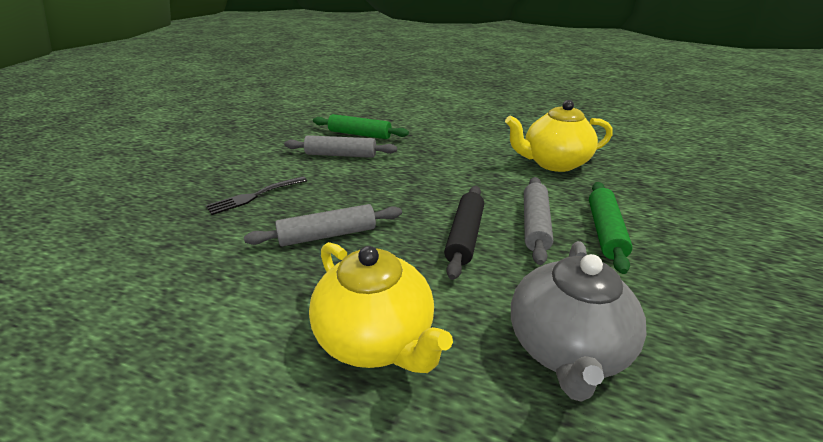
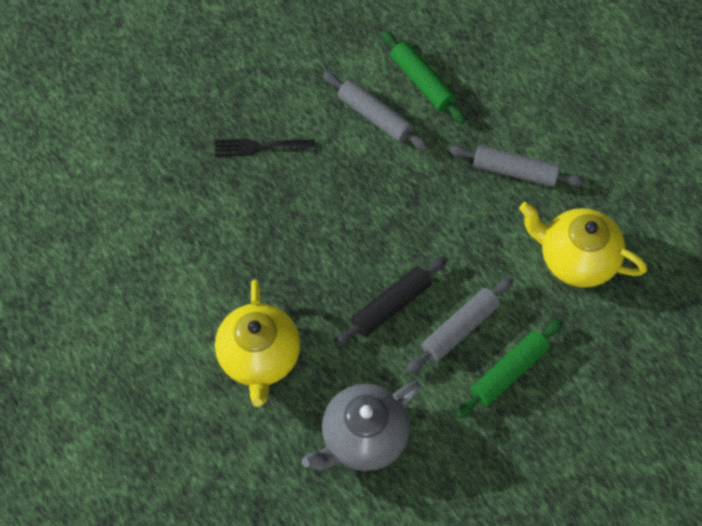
camera: 35 degrees right, 30 degrees up
grey rolling pin [244,204,402,246] -> grey rolling pin moved to [449,145,585,187]

